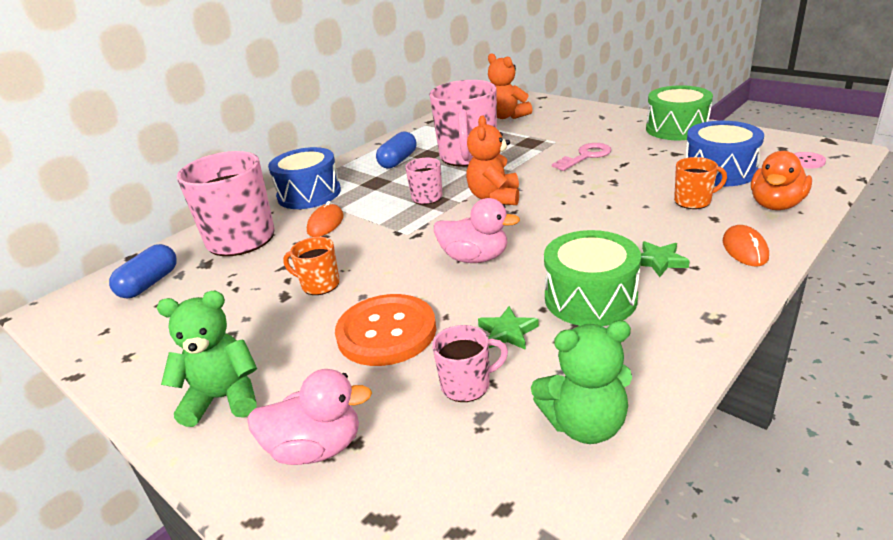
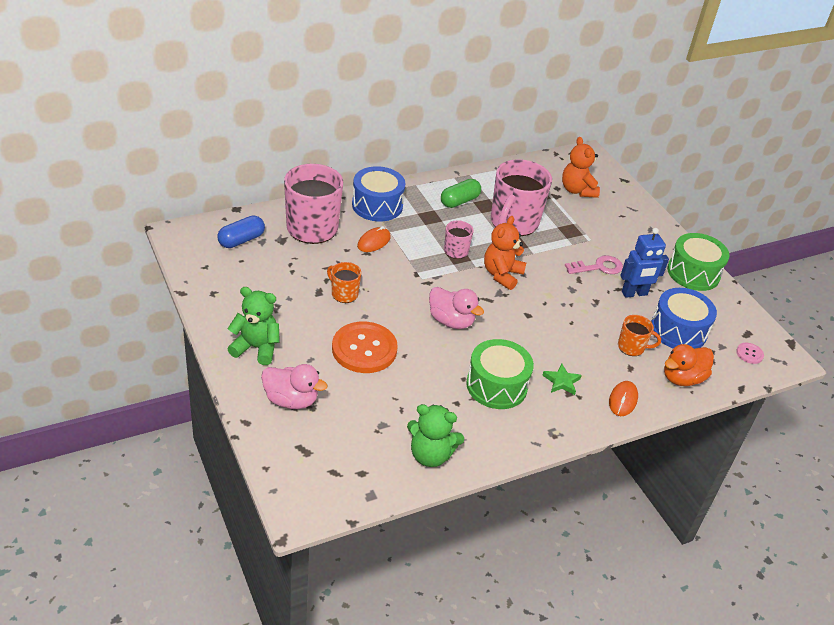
camera: 15 degrees right, 10 degrees up
blue capsule [376,131,416,169] -> green capsule [441,179,481,208]
pink mug [432,325,508,402] -> none
green star [478,306,539,350] -> none
none -> blue robot [620,228,669,298]

